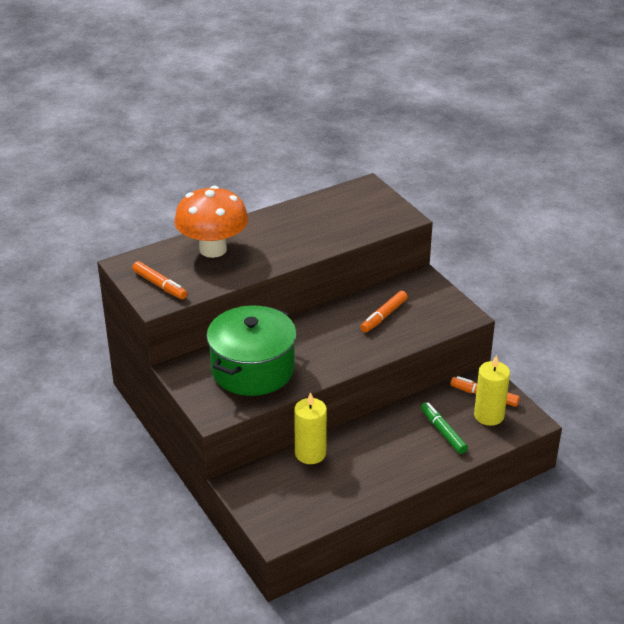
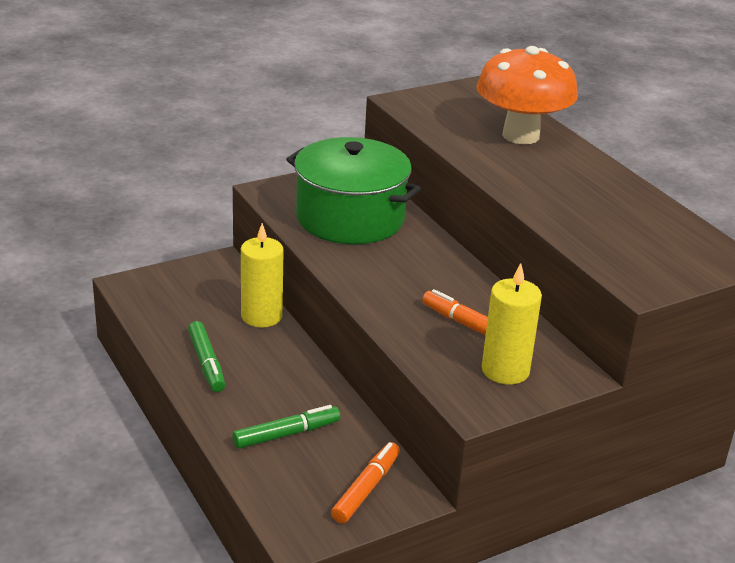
camera: 90 degrees right, 5 degrees down
orange marker [132,261,187,299] -> none
yellow candle [474,355,510,426] -> yellow candle moved to [482,263,542,385]
none -> green marker [188,321,225,392]

